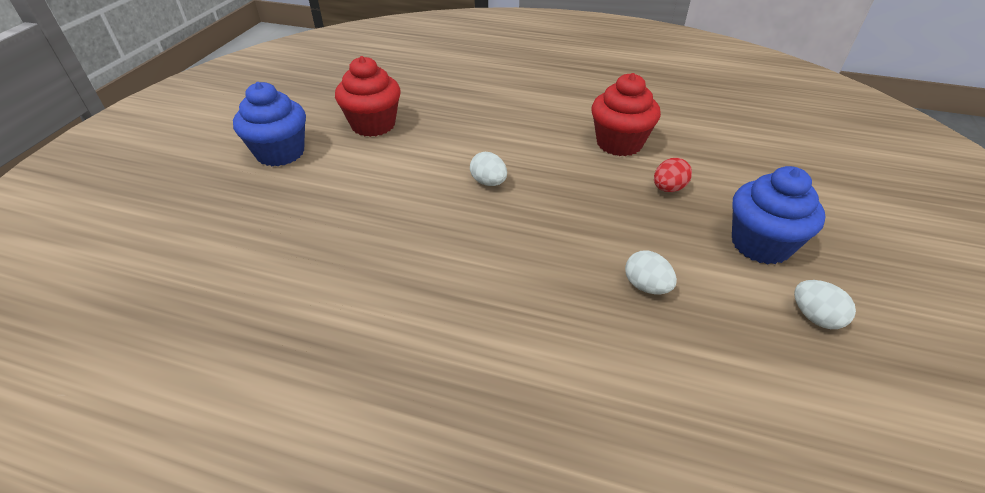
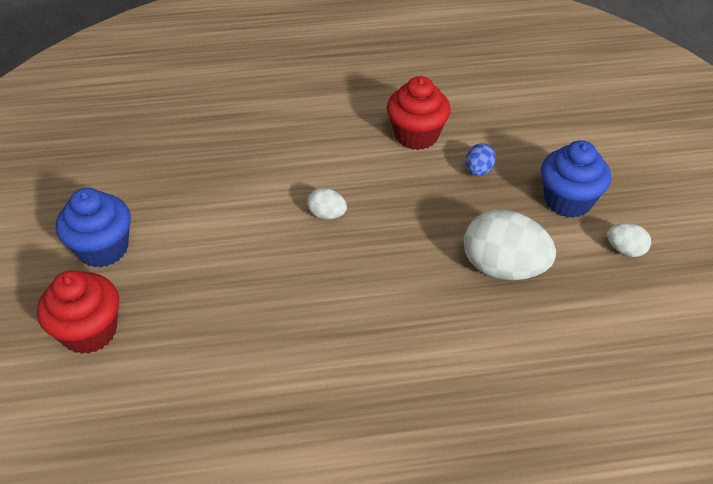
camera: 25 degrees left, 5 degrees up
red cupcake [335,56,401,137] -> red cupcake moved to [37,270,119,354]
white egg [625,251,677,294] -> white egg [464,210,556,280], size x2.06
red egg [654,158,692,192] -> blue egg [466,143,496,176]

